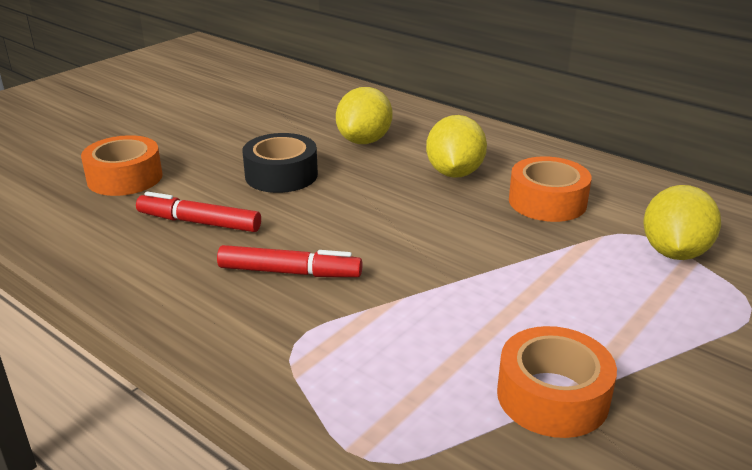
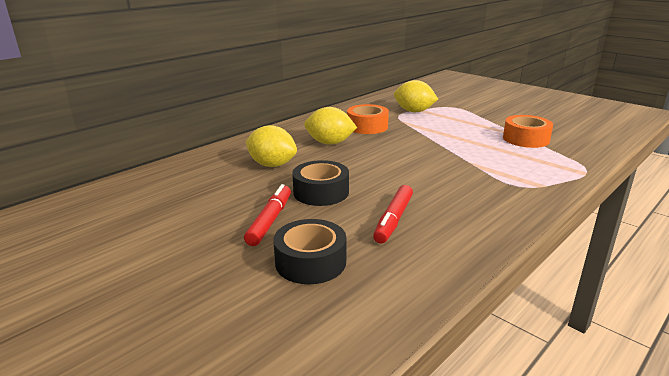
camera: 85 degrees left, 5 degrees down
orange tape [81,135,163,196] -> black tape [273,219,346,284]
red marker [217,245,363,277] -> red marker moved to [244,184,291,246]

